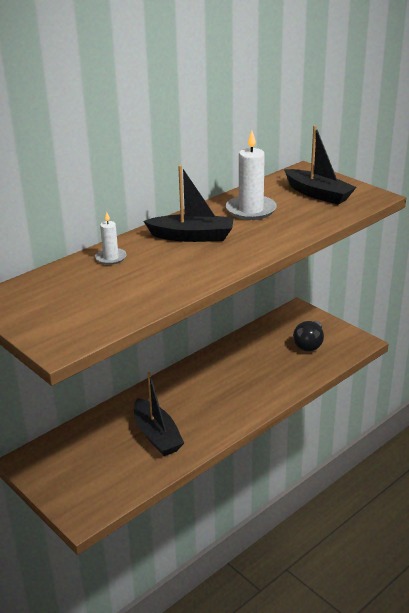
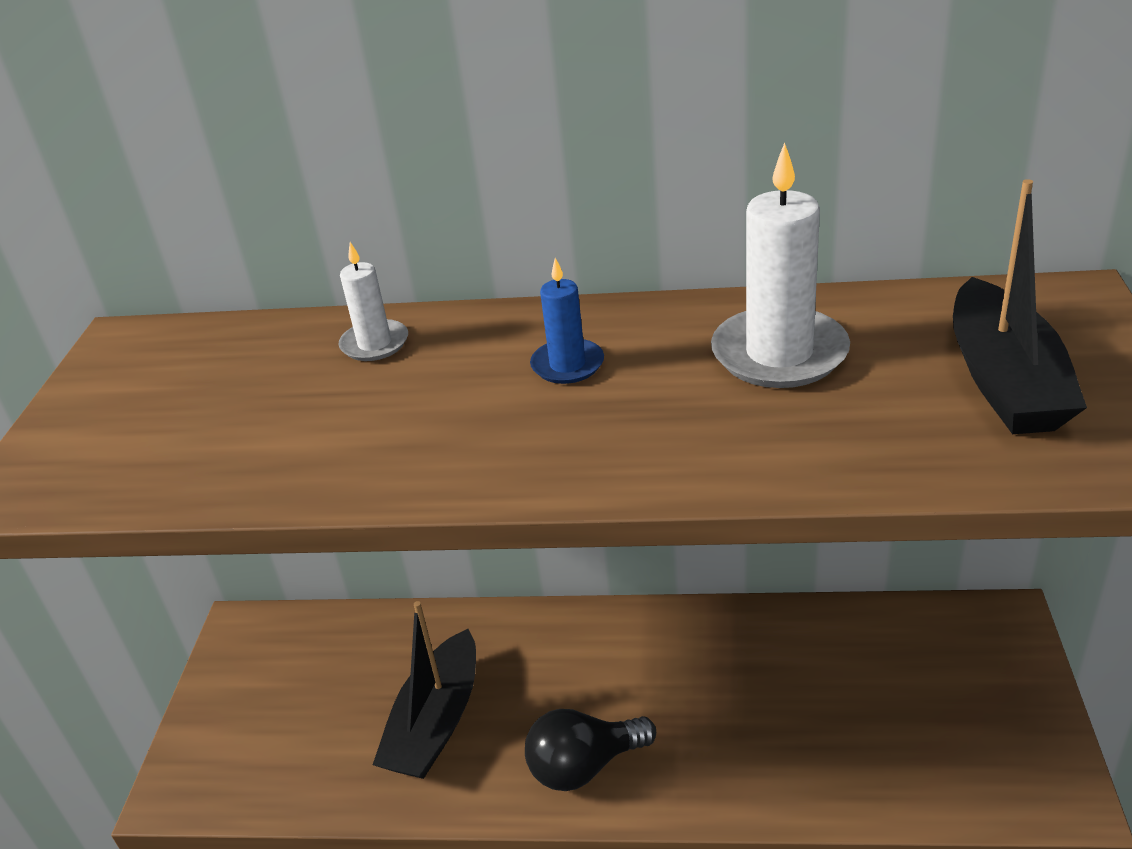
camera: 50 degrees right, 5 degrees up
black boat [143,165,234,242] -> blue candle [530,258,604,384]
black light bulb [293,321,324,351] -> black light bulb moved to [525,709,656,791]

